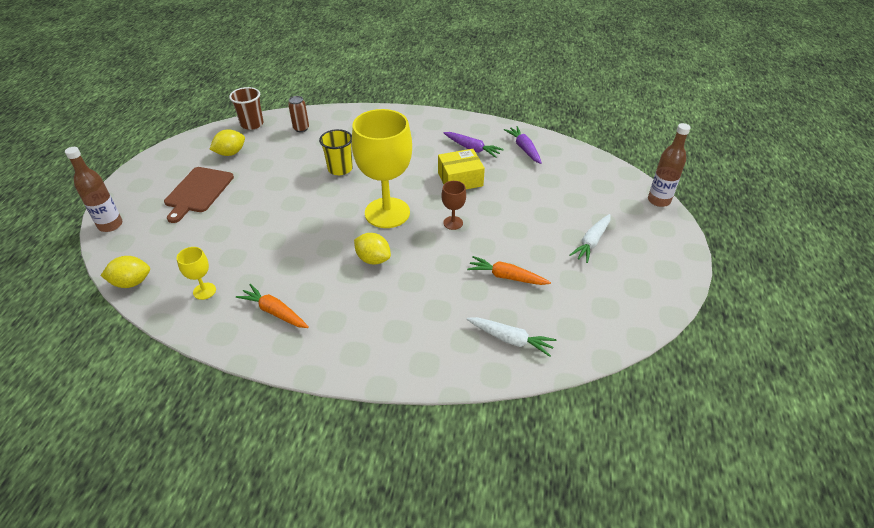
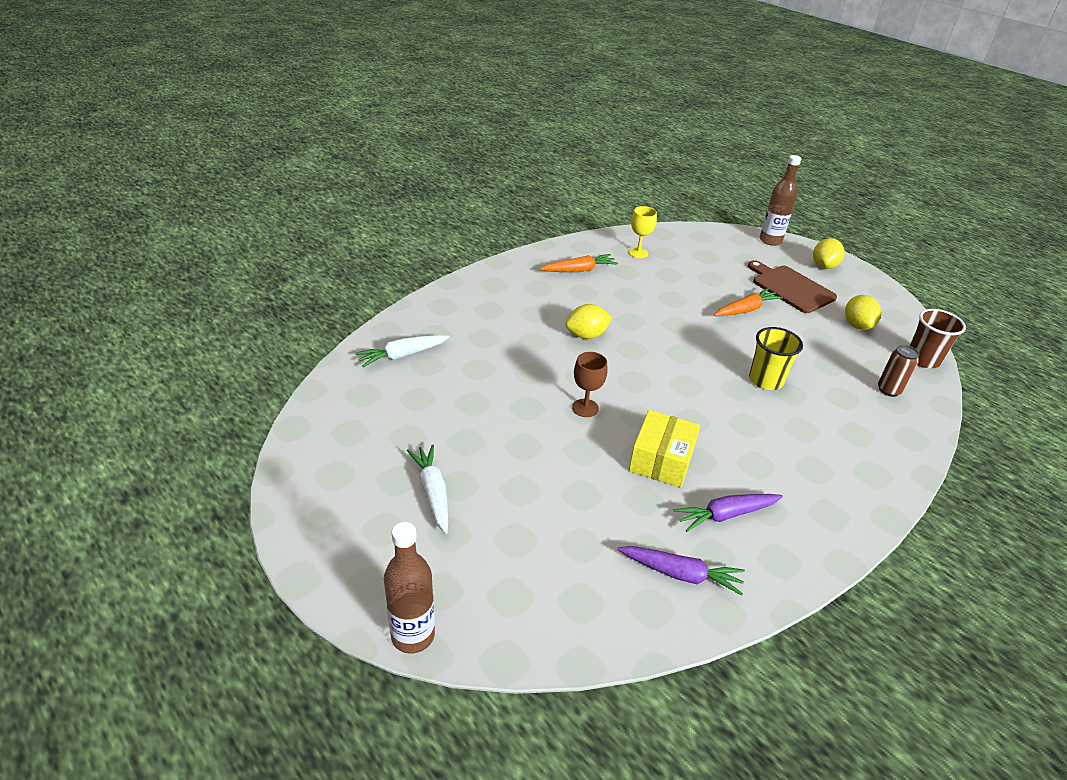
camera: 125 degrees right, 5 degrees down
yellow lemon [101,256,150,288] -> yellow lemon moved to [813,238,845,269]
yellow goblet [352,109,412,228] -> none
orange carrot [467,256,551,285] -> orange carrot moved to [714,288,783,316]

